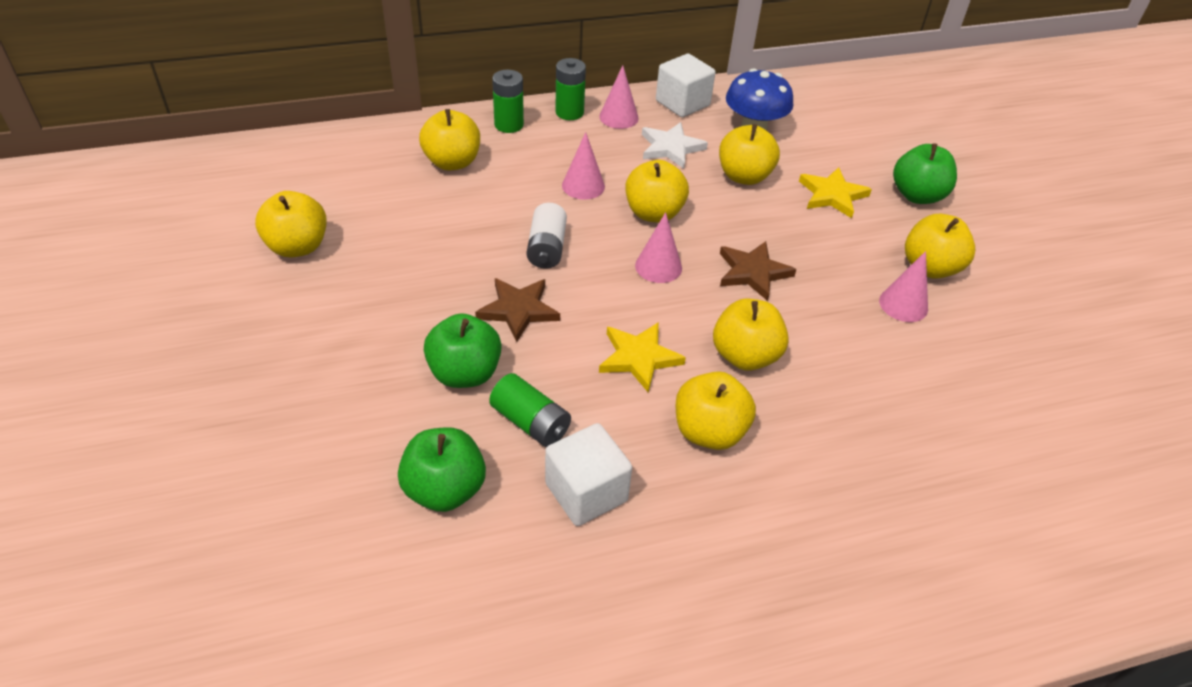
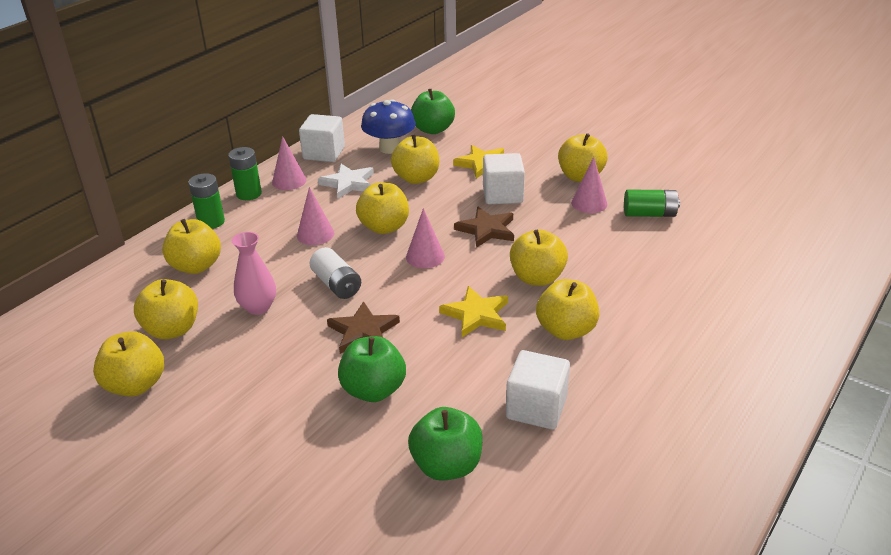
camera: 35 degrees left, 10 degrees down
green battery [489,373,571,447] -> green battery moved to [624,190,680,217]
green apple [893,143,957,204] -> green apple moved to [411,89,455,134]
none -> yellow apple [134,279,198,339]
none -> pink vase [231,232,276,315]
none -> white cube [483,153,525,204]

